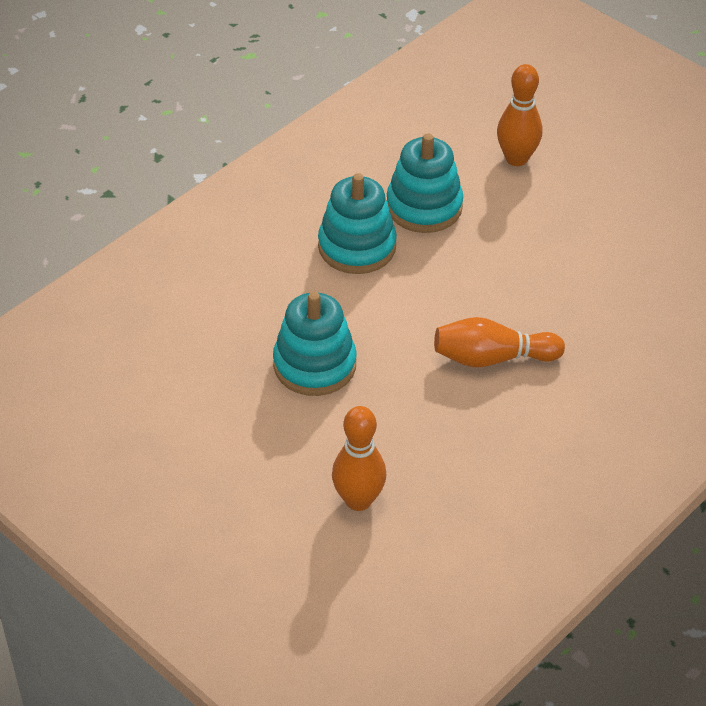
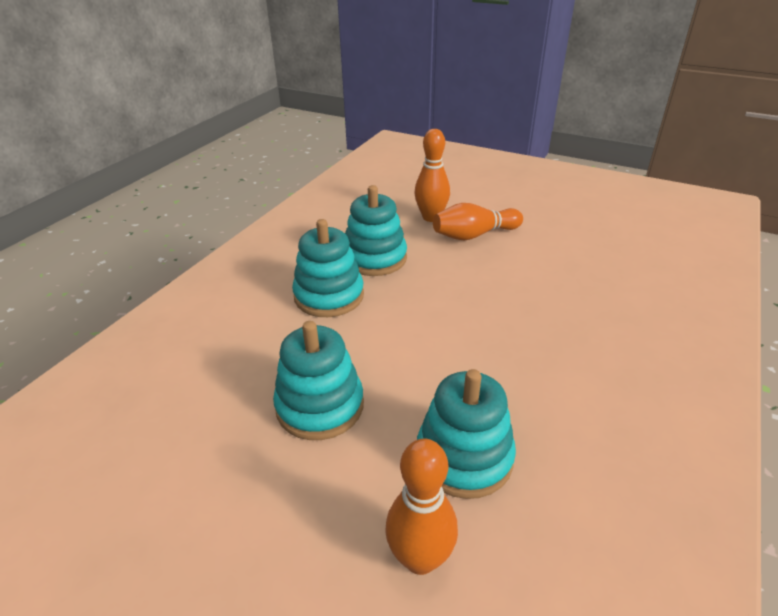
camera: 15 degrees left, 10 degrees down
orange bowling pin [434,317,565,367] -> orange bowling pin moved to [433,203,523,240]
none -> turquoise stacking toy [417,369,516,499]

